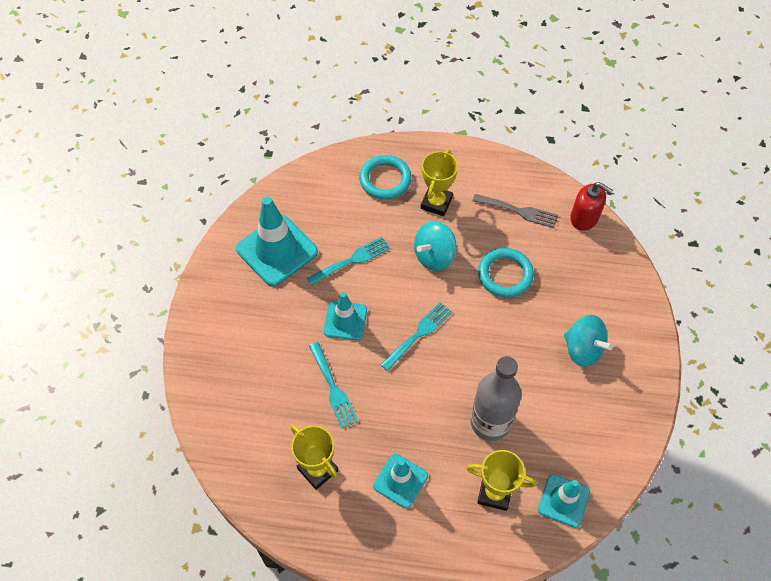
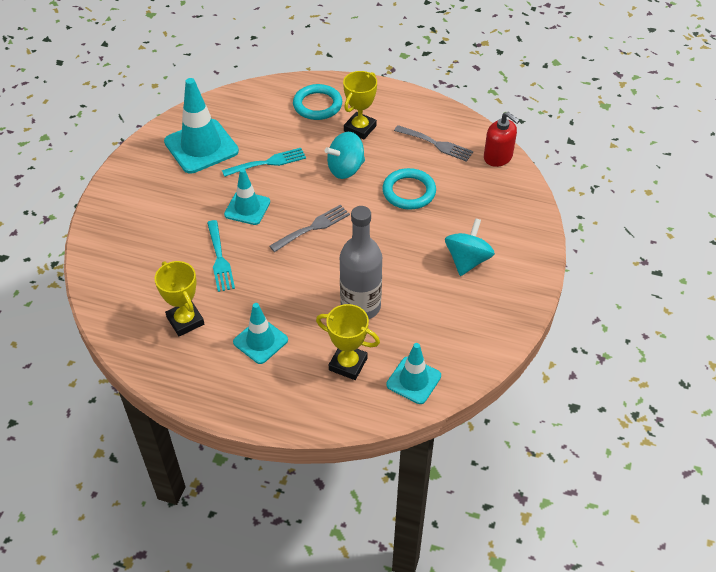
camera: 10 degrees right, 10 degrees down
turquoise fork [380,302,453,371] -> grey fork [269,205,350,252]
turquoise spinning top [564,315,613,367] -> turquoise spinning top turned 120 degrees counterclockwise [445,218,495,276]

